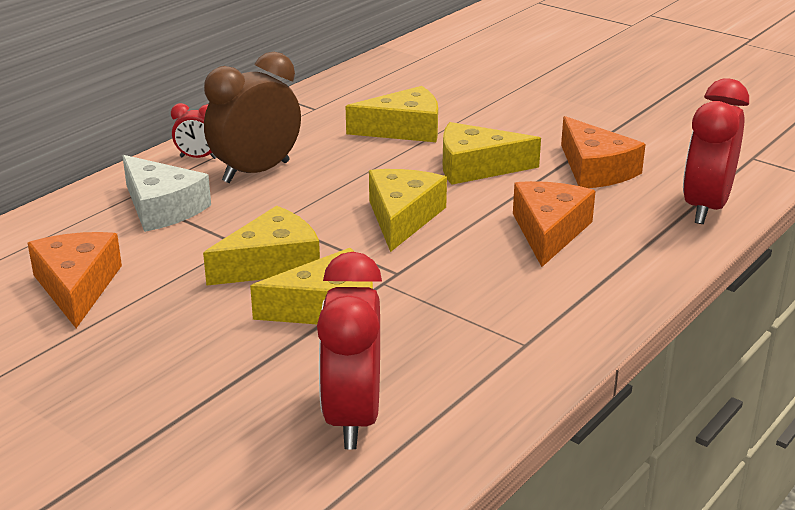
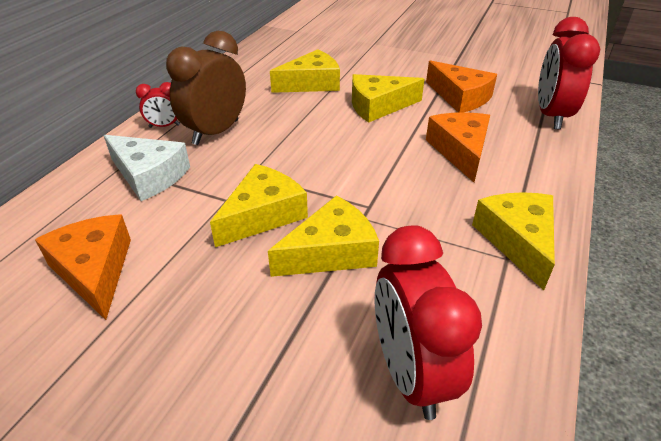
camera: 15 degrees left, 10 degrees up
yellow cheese [369,169,447,252] -> yellow cheese moved to [472,192,555,290]

